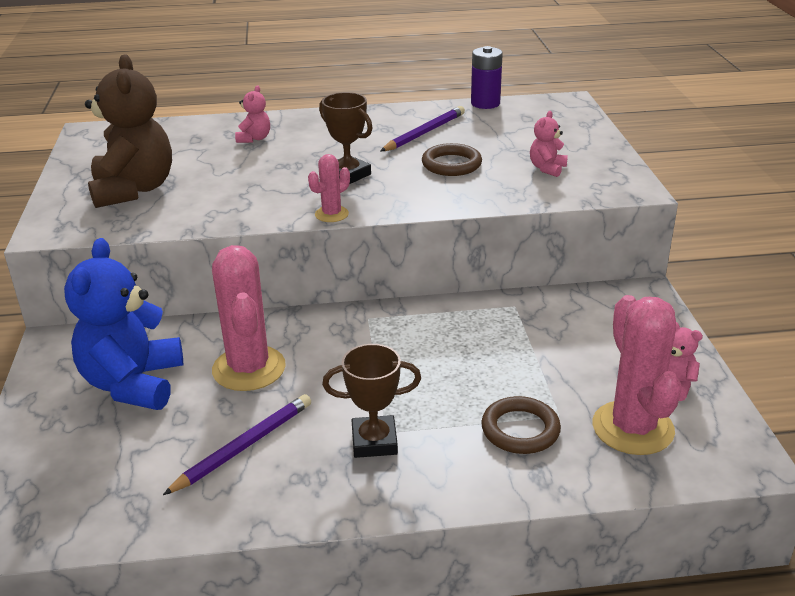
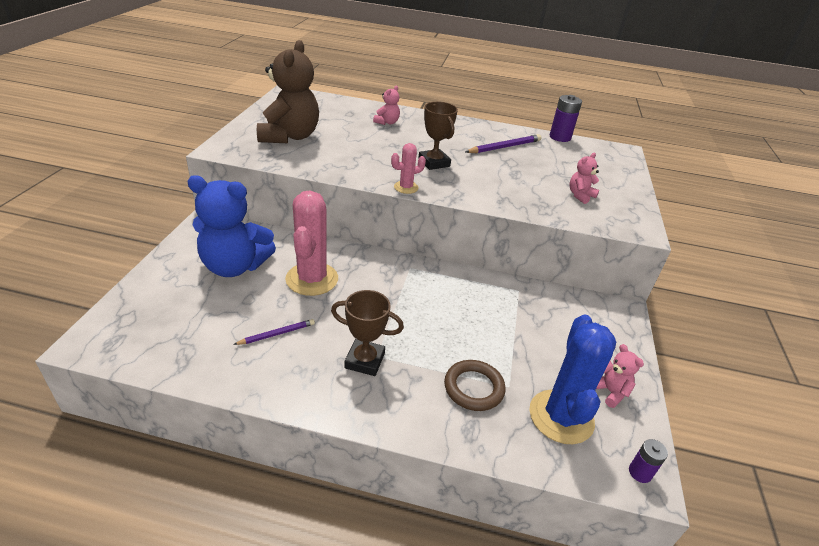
camera: 15 degrees right, 5 degrees up
blue teddy bear [64,238,183,410] -> blue teddy bear turned 105 degrees counterclockwise [187,175,276,277]
purple pencil [163,394,311,495] -> purple pencil [233,319,315,345], size x0.62
brown ring [422,143,482,176] -> none
pink cactus [593,295,682,455] -> blue cactus [530,314,616,444]
none -> purple battery [629,439,668,483]

